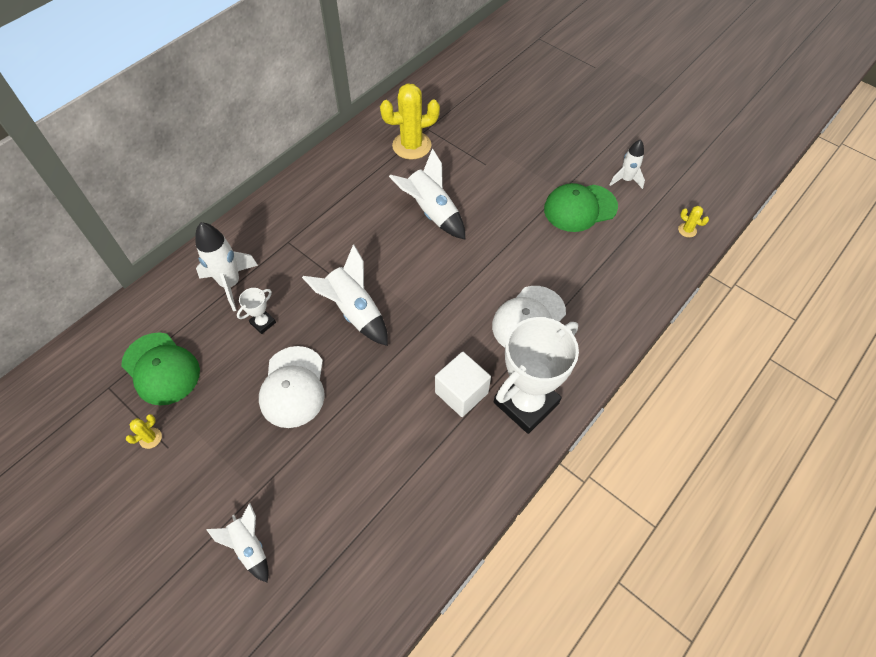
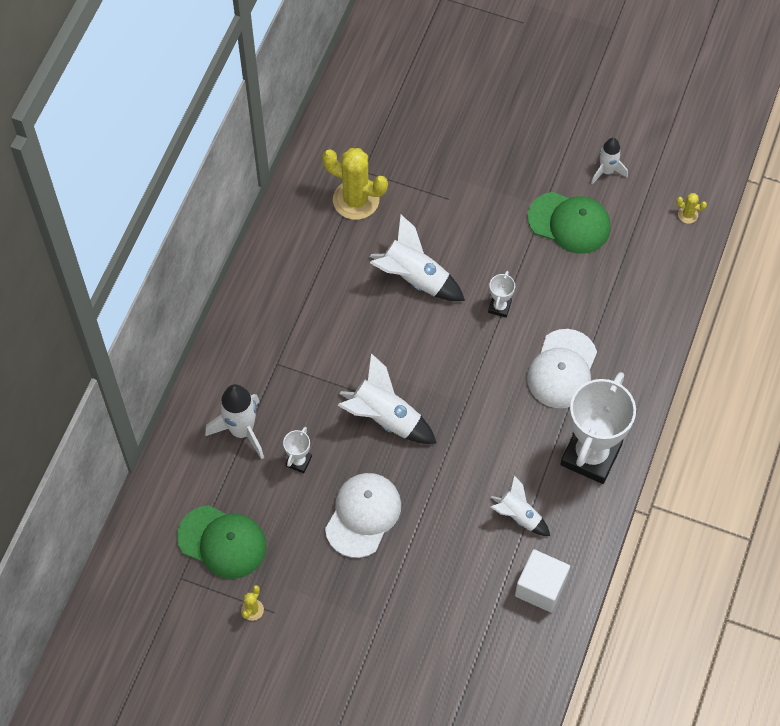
camera: 20 degrees left, 5 degrees up
white rocket [206,503,269,583] -> white rocket moved to [491,475,550,536]
white cap [259,346,325,428] -> white cap turned 135 degrees counterclockwise [325,473,401,558]
yellow cactus [380,83,440,160] -> yellow cactus turned 60 degrees clockwise [322,148,388,220]
white cube [435,352,491,417] -> white cube moved to [515,549,570,612]
green cap [544,183,618,232] -> green cap turned 120 degrees counterclockwise [528,192,611,254]
none -> white trophy [488,271,515,318]

